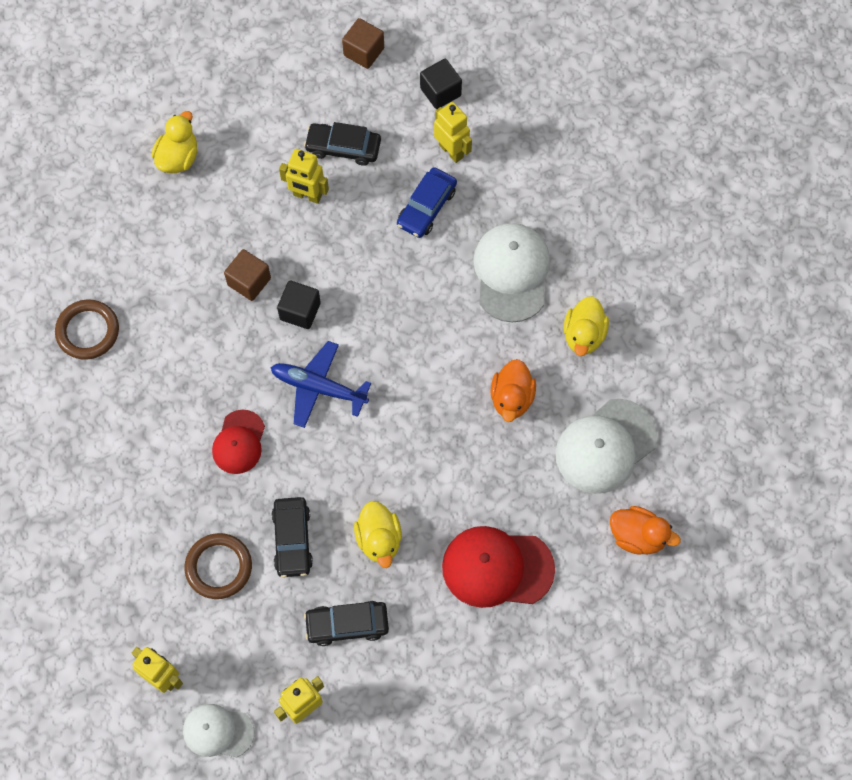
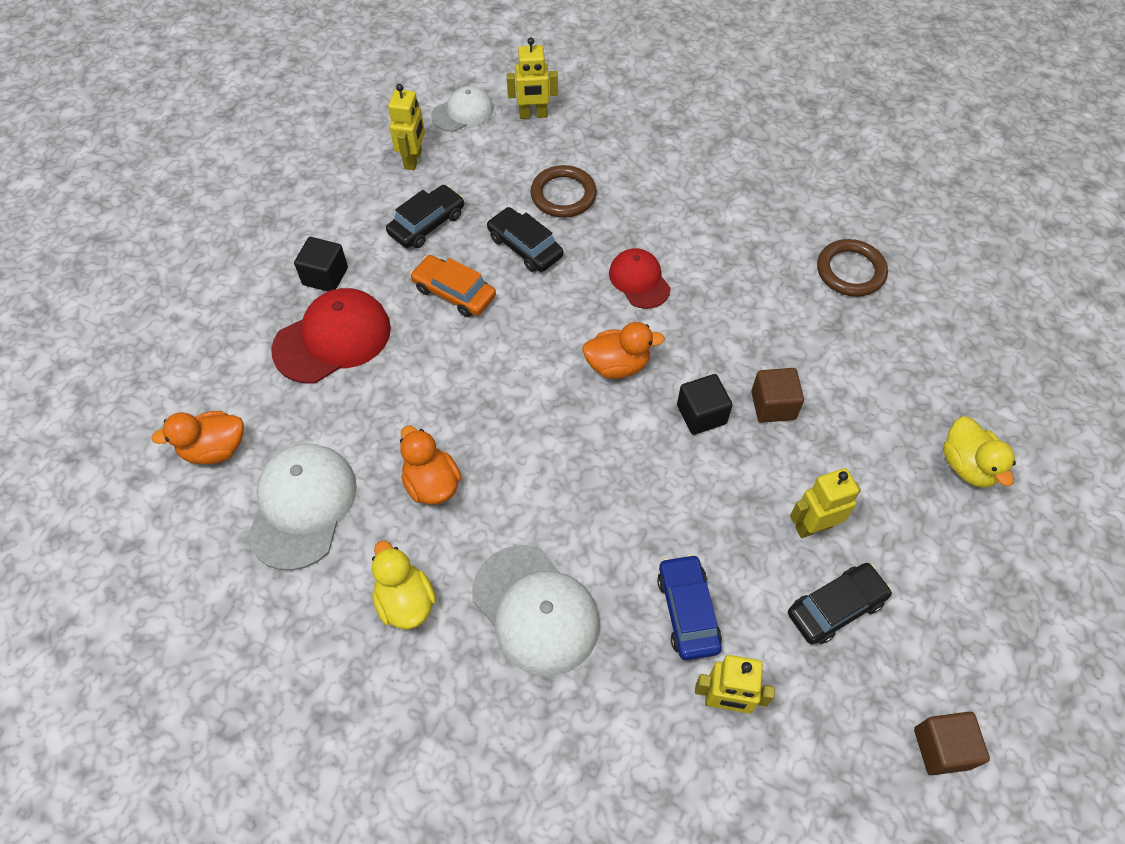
camera: 140 degrees right, 10 degrees down
blue plane [270,341,371,428] -> orange duck [582,322,665,379]
yellow duck [354,501,402,568] -> orange car [410,255,496,317]
black cube [420,59,462,109] -> black cube moved to [294,237,348,291]

